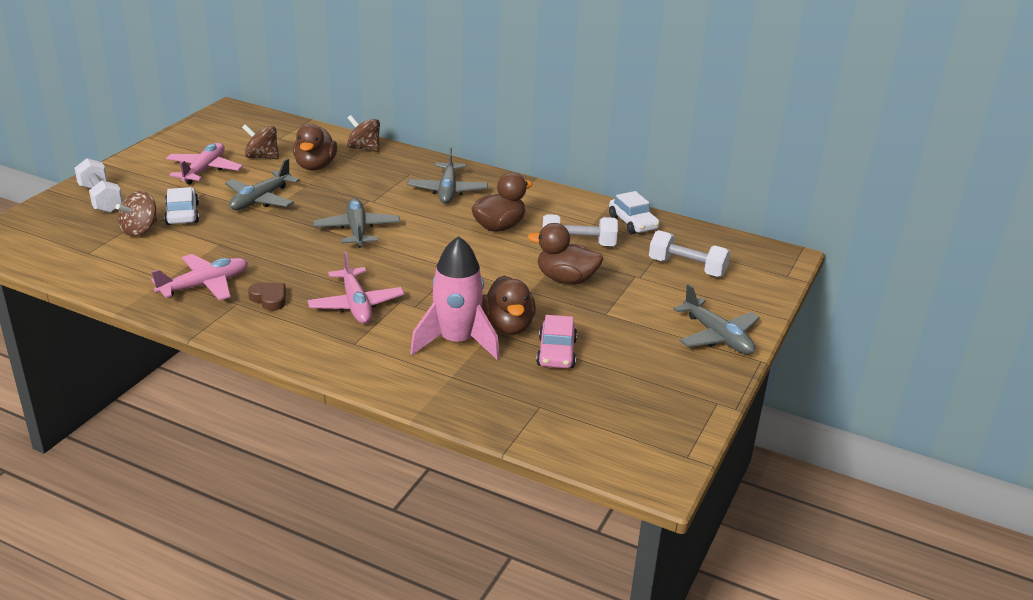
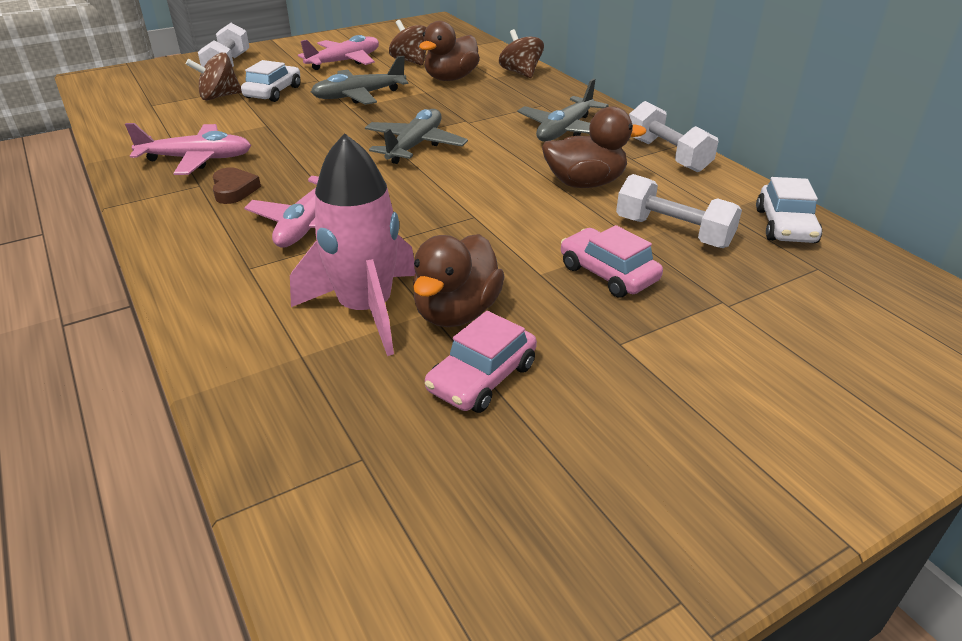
camera: 35 degrees right, 5 degrees up
brown duck [528,223,603,285] -> pink car [561,225,663,298]
white dumbbell [649,230,731,277] -> white dumbbell moved to [629,101,719,172]
grey plane [673,284,760,354] -> none

